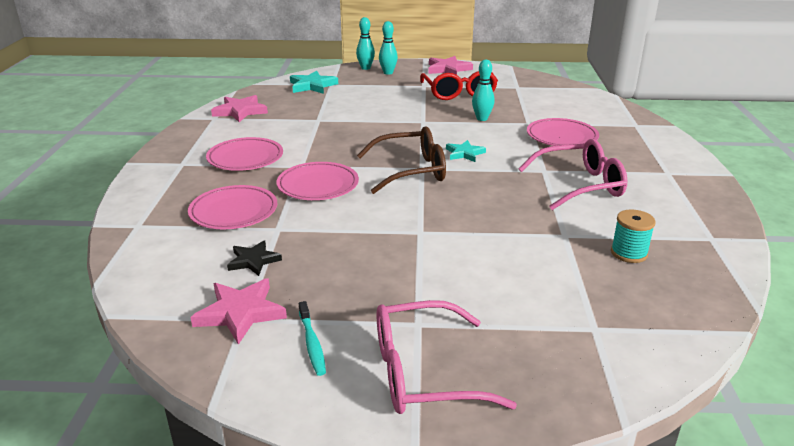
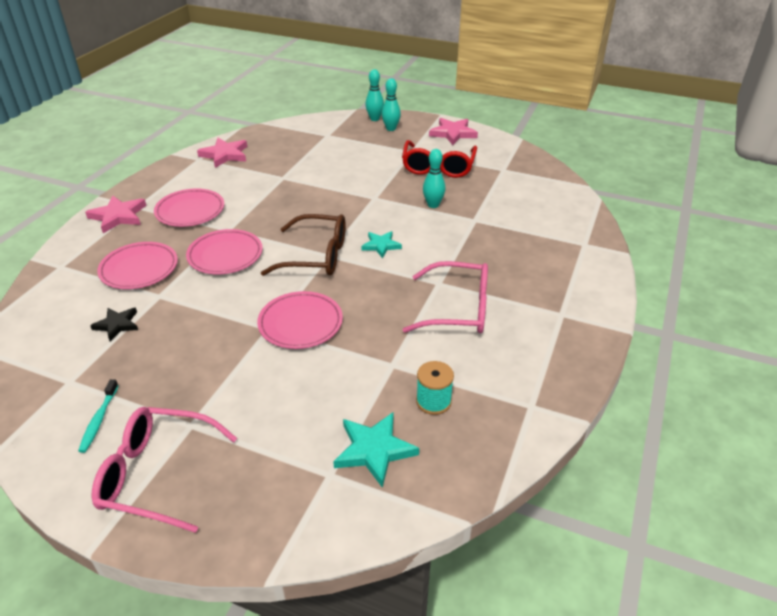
camera: 20 degrees right, 10 degrees up
pink star [190,278,287,345] -> pink star moved to [85,195,146,233]
turquoise star [290,71,338,94] -> turquoise star moved to [333,412,419,488]
pink plate [527,118,599,146] -> pink plate moved to [257,291,343,349]

